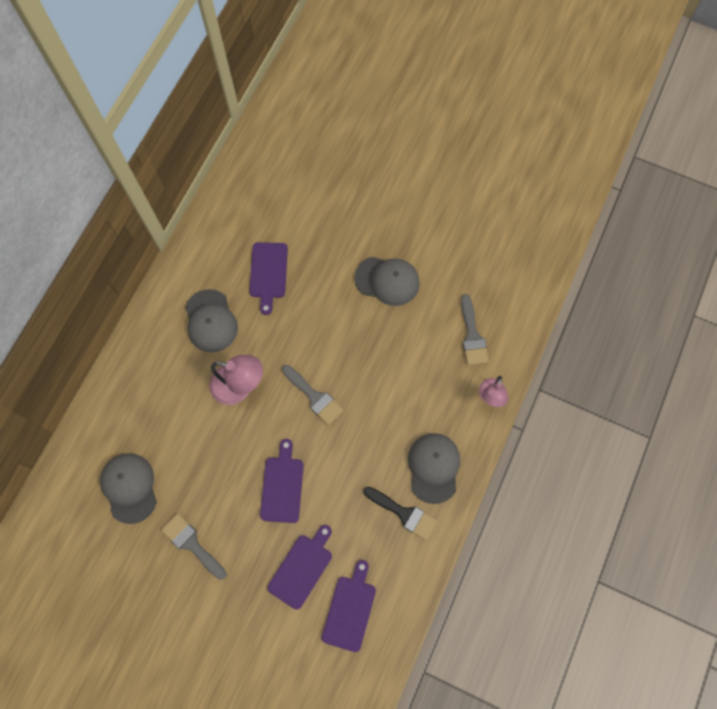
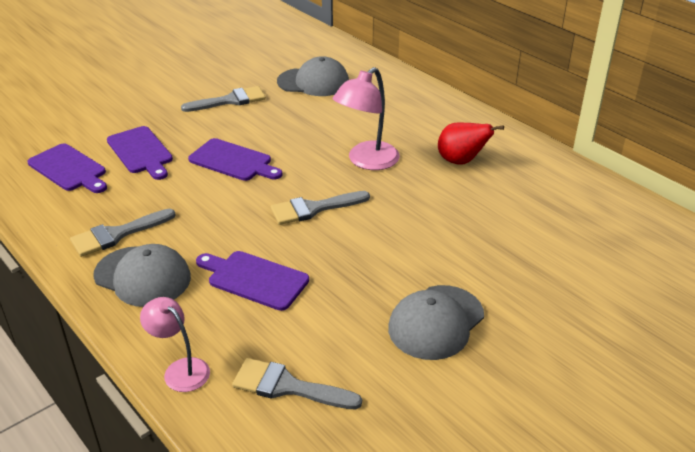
camera: 115 degrees right, 35 degrees down
grey cap [185,289,238,353] -> red pear [438,122,504,165]
purple cutting board [249,242,288,315] -> purple cutting board moved to [196,251,309,311]
black brush [364,487,438,541] -> grey brush [70,209,176,257]

